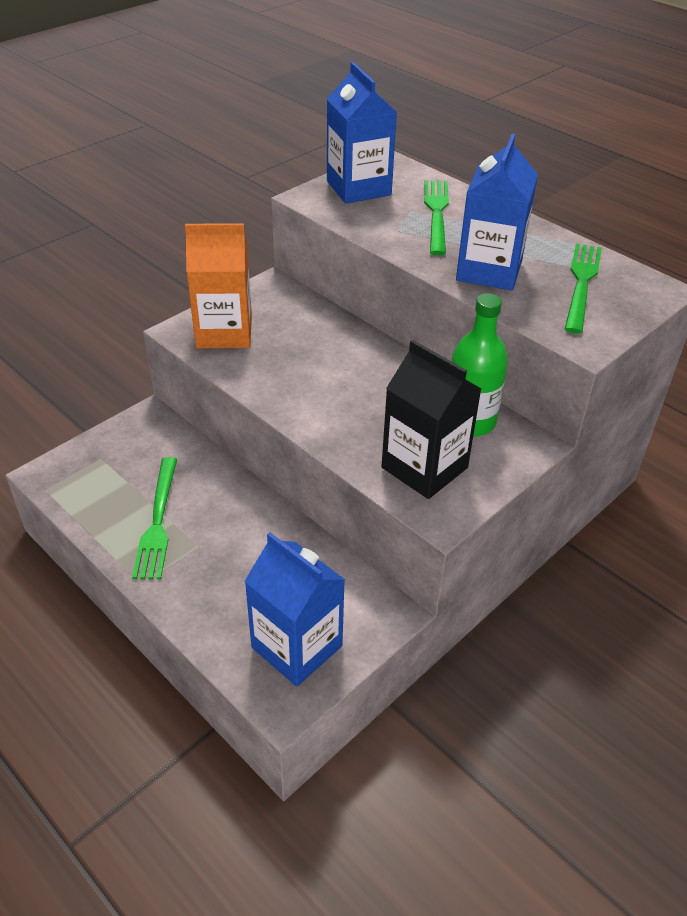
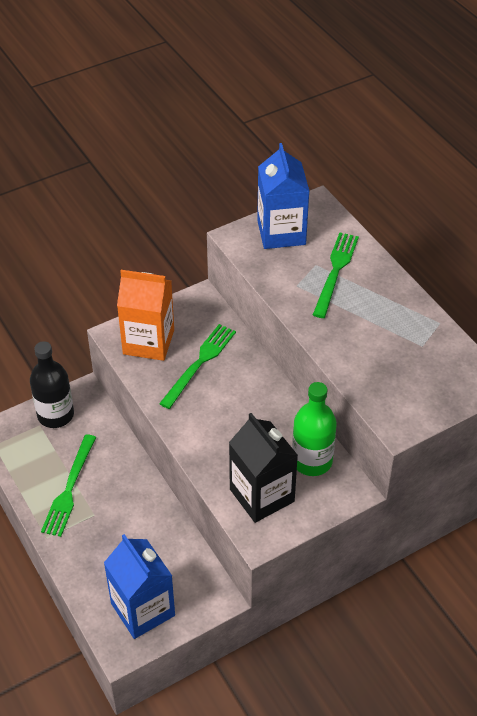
camera: 15 degrees right, 5 degrees up
blue carton [456,133,538,291] -> none
green fork [565,244,602,334] -> green fork moved to [159,324,236,409]
none -> black bottle [30,341,74,428]

